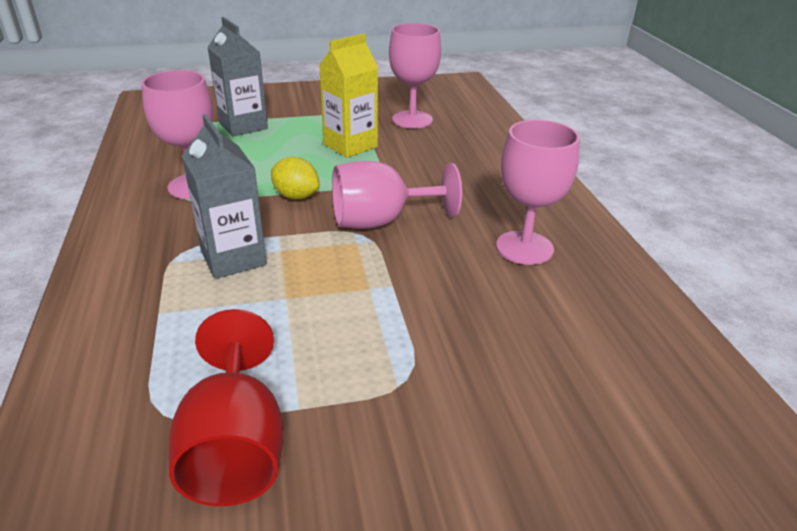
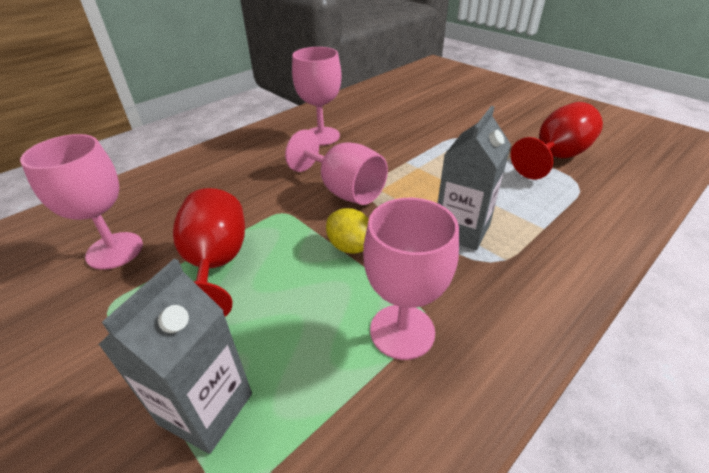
camera: 120 degrees left, 5 degrees up
yellow lemon [271,157,320,200] -> yellow lemon turned 45 degrees counterclockwise [326,208,369,254]
yellow carton [319,34,378,158] -> red goblet [173,188,245,317]

